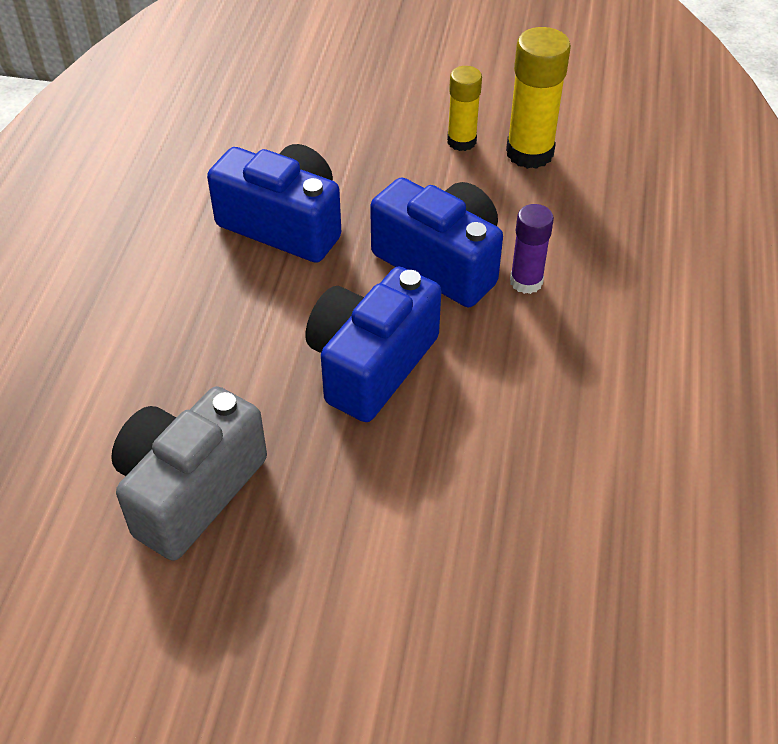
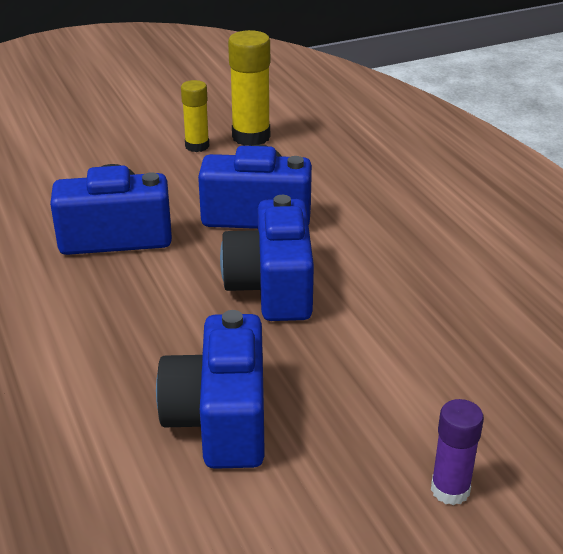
camera: 35 degrees left, 15 degrees down
grey camera [111,386,267,561] -> blue camera [156,310,265,469]
purple glue stick [510,204,554,294] -> purple glue stick moved to [431,399,484,505]

